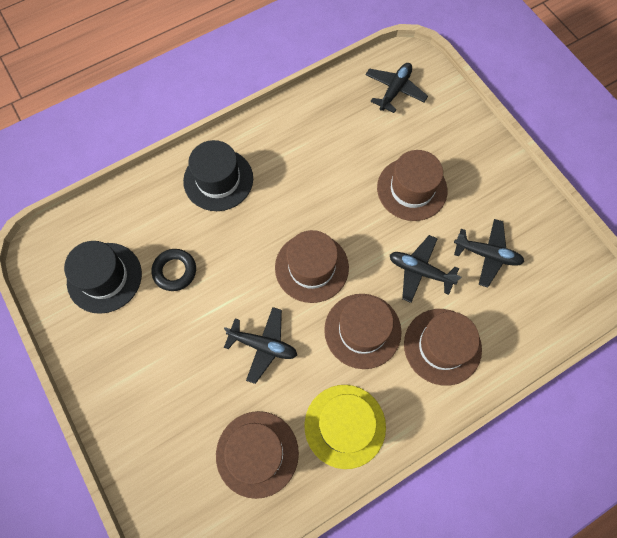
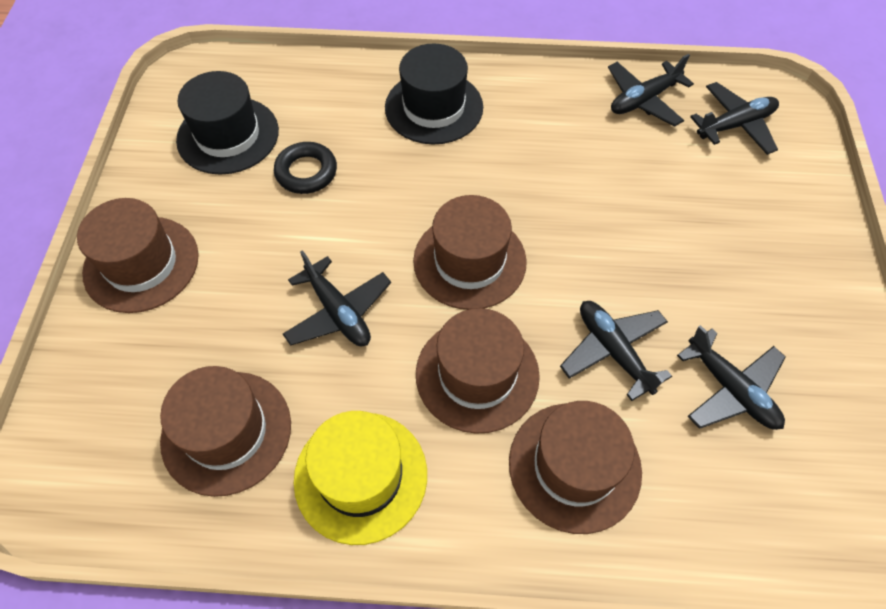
camera: 35 degrees right, 10 degrees down
brown hat [377,150,447,221] -> brown hat moved to [77,198,199,313]
none -> black plane [608,54,694,127]

